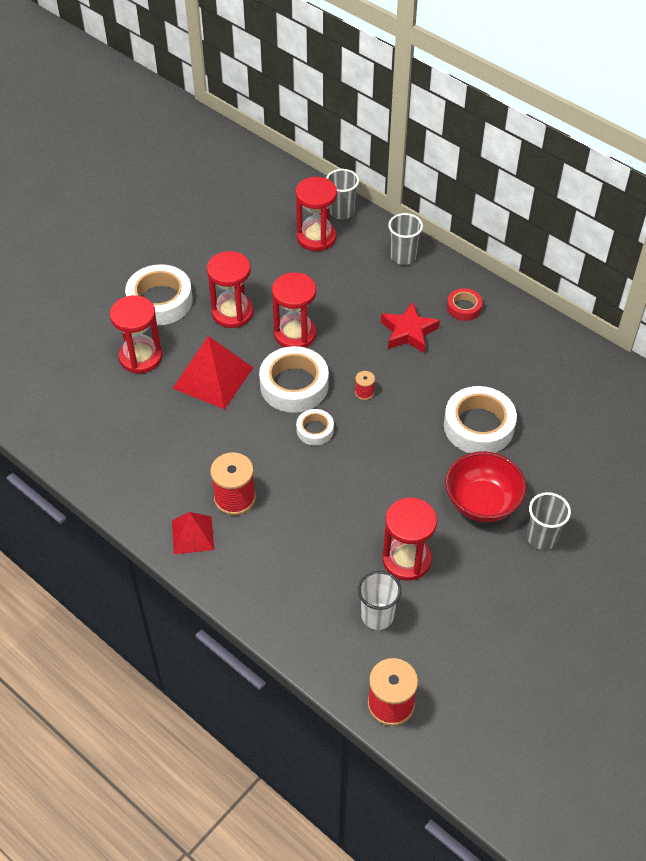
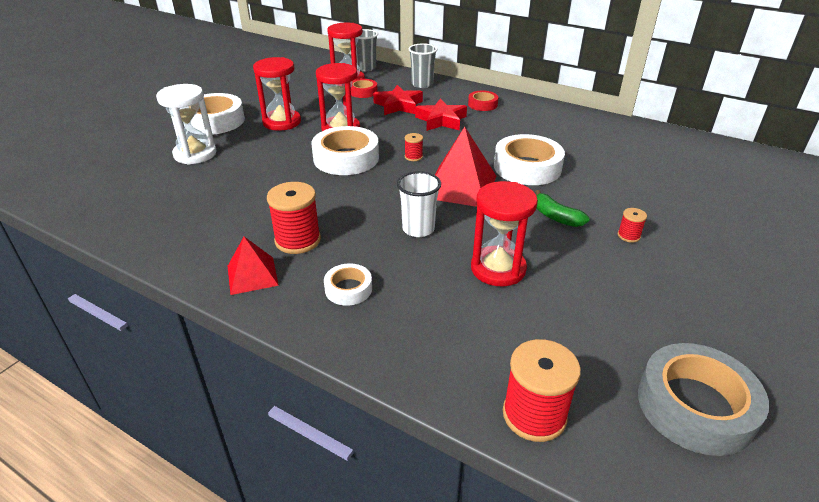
camera: 10 degrees left, 15 degrees down
red hourglass [110,295,163,374] -> white hourglass [156,84,217,165]
red pyramid [172,336,253,409] -> red pyramid moved to [435,127,496,207]
white tape [296,409,334,445] -> white tape moved to [324,263,372,306]
white cup [358,571,402,630] -> white cup moved to [397,171,441,237]
red bowl [445,451,527,522] -> green banana [535,190,589,227]
grey cup [527,492,571,550] -> red spool [618,208,647,243]
none -> red tape [351,79,378,98]
none -> red star [373,85,423,115]
none -> grey tape [638,343,769,456]

